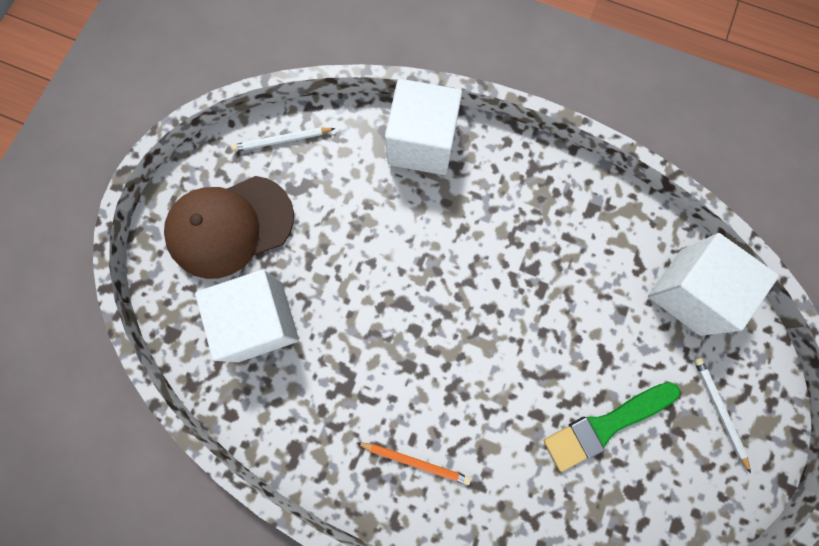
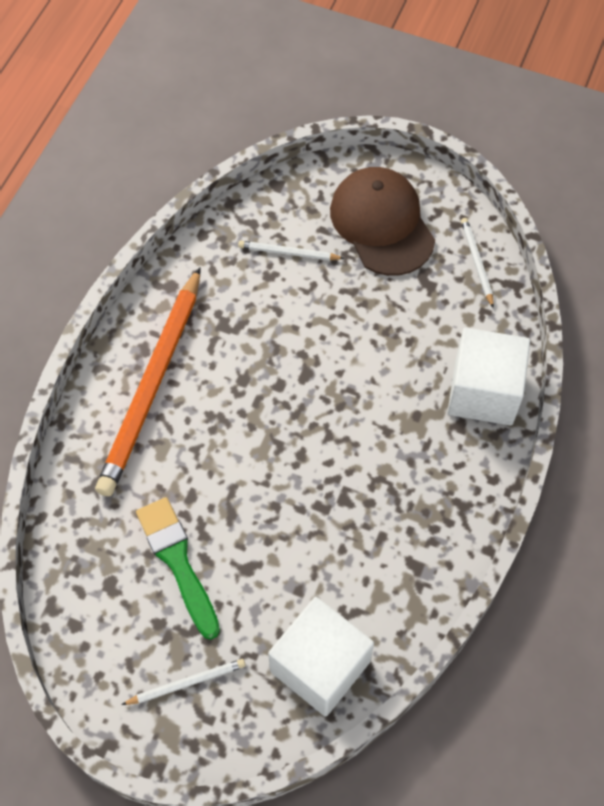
camera: 90 degrees right, 15 degrees down
white cube [195,270,299,362] -> white pencil [238,240,345,260]
orange pencil [356,442,471,485] -> orange pencil [95,267,201,496], size x2.35

